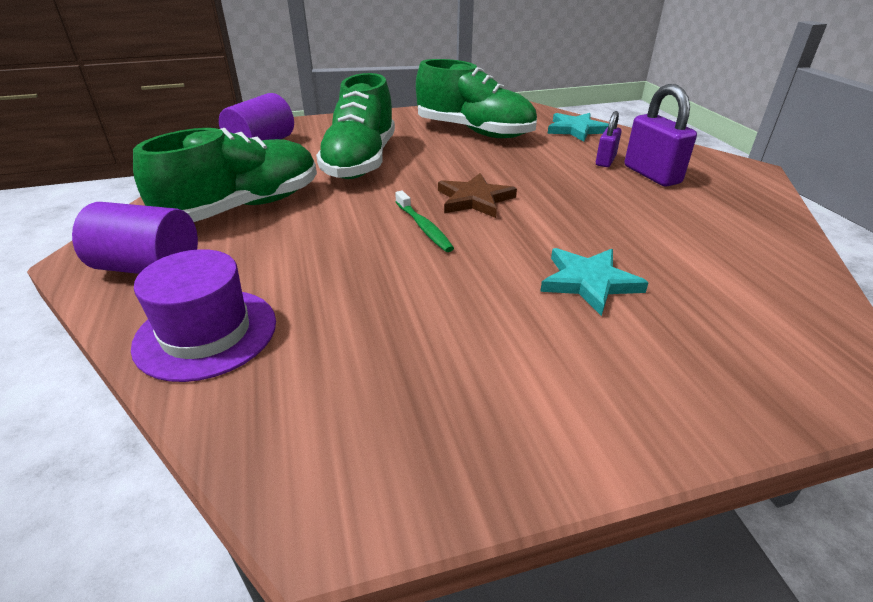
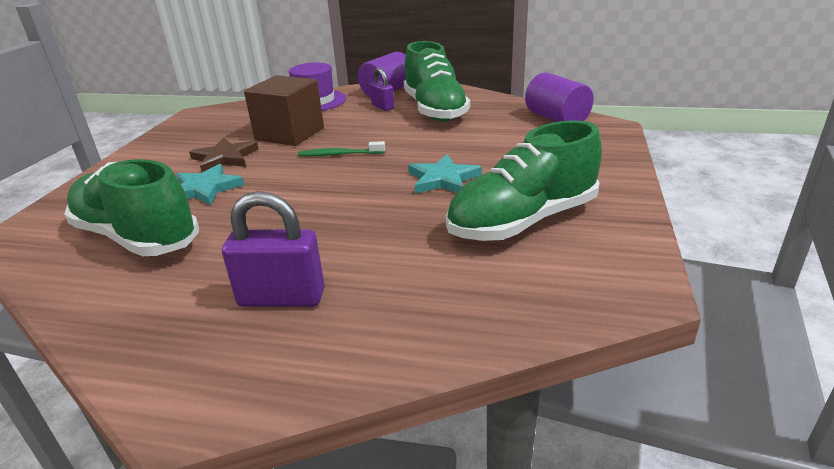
camera: 120 degrees right, 5 degrees down
green shoe [316,73,395,179] -> green shoe moved to [64,159,199,256]
brown star [438,173,517,218] -> brown star moved to [189,138,258,172]
turquoise star [547,113,609,142] -> turquoise star moved to [408,154,482,194]
purple padlock [596,111,622,167] -> purple padlock moved to [370,68,394,111]
none -> brown cube [244,75,324,146]

